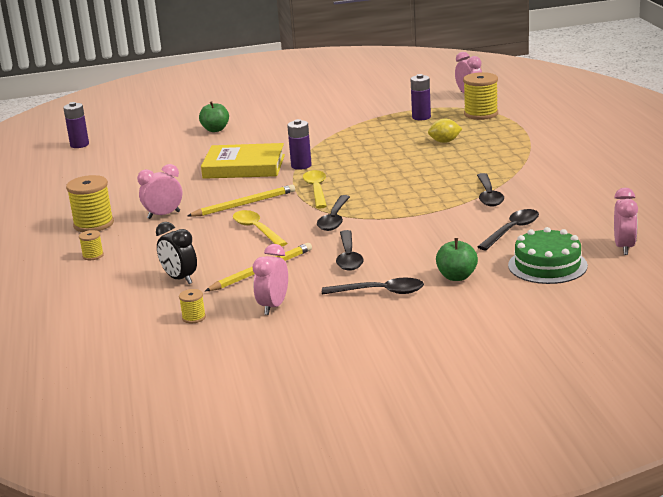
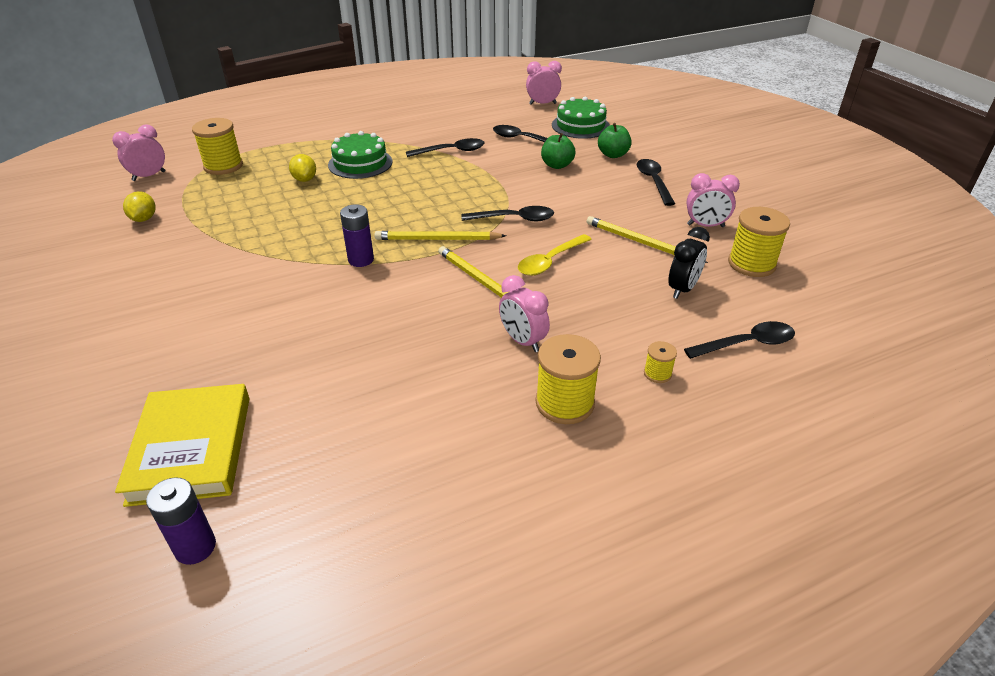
camera: 105 degrees left, 15 degrees up
yellow spool [179,289,206,323] -> yellow spool [728,207,790,277], size x2.02
green apple [199,101,229,132] -> green apple moved to [541,133,576,169]
yellow book [201,143,285,179] -> yellow book moved to [115,384,250,507]
yellow spoon [303,170,327,209] -> yellow pencil [374,231,506,240]
black spoon [336,230,364,271] -> black spoon moved to [684,321,795,359]
purple battery [410,74,431,120] -> none
none -> yellow lemon [123,191,155,222]
none -> green cake [328,131,392,179]

